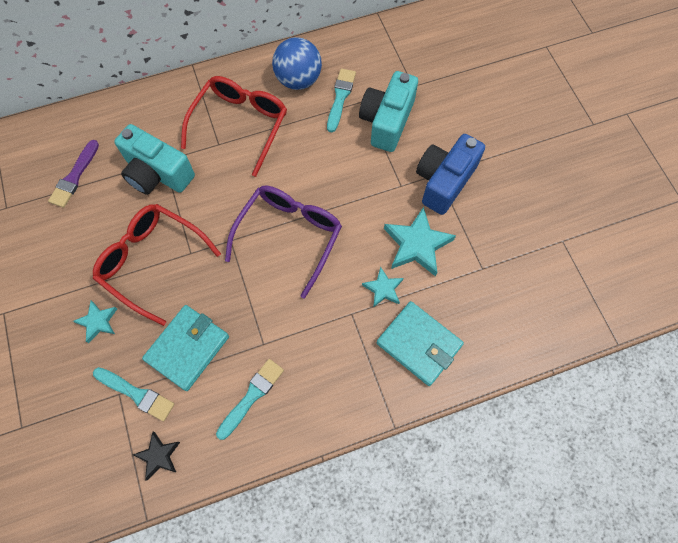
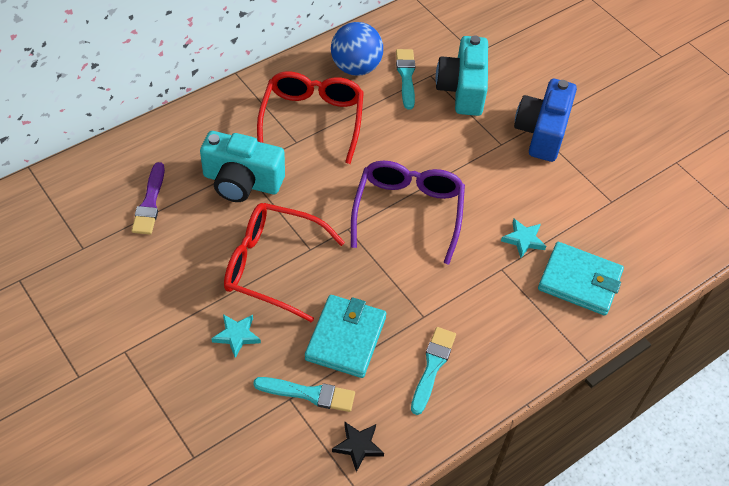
camera: 20 degrees left, 15 degrees down
turquoise star [384,207,456,277] -> none

